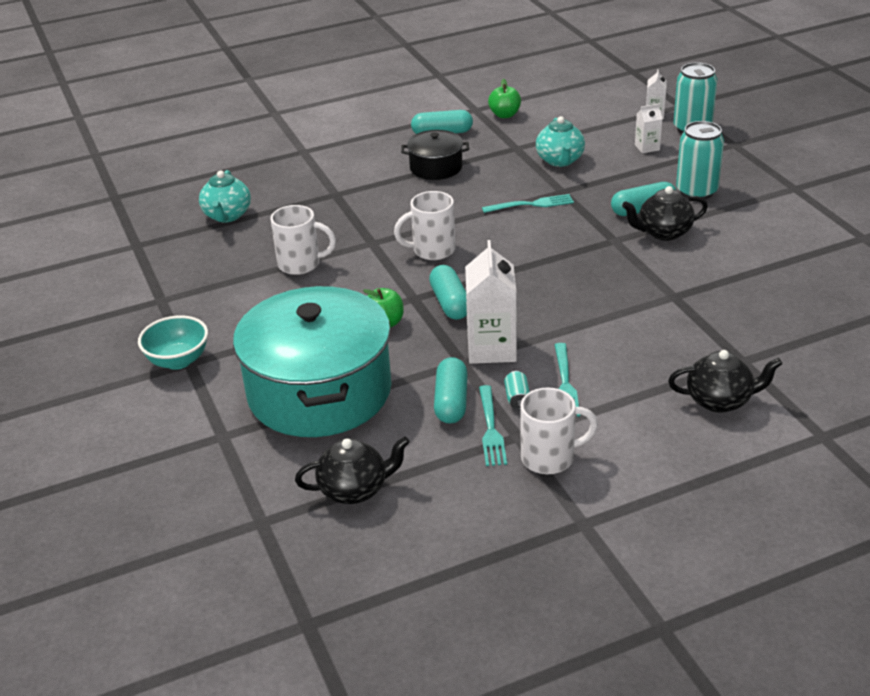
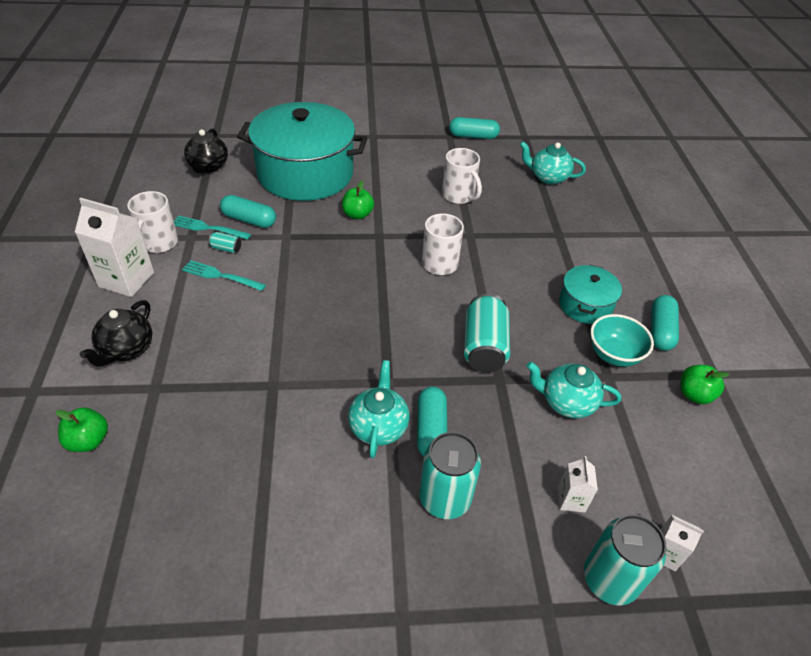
camera: 105 degrees right, 10 degrees up
turquoise bowl [138,315,208,370] -> turquoise bowl moved to [590,314,654,367]
white mug [270,205,336,275] -> white mug turned 60 degrees counterclockwise [442,148,482,204]
black pot [401,130,469,180] -> turquoise pot [559,265,622,324]
turquoise capsule [429,265,467,320] -> turquoise capsule moved to [449,117,500,139]
white carton [465,240,517,364] -> white carton moved to [75,198,154,297]
turquoise fork [482,194,574,213] -> turquoise can [464,294,510,373]
black teapot [622,186,708,241] -> turquoise teapot [348,360,409,458]
none -> green apple [56,407,108,452]

